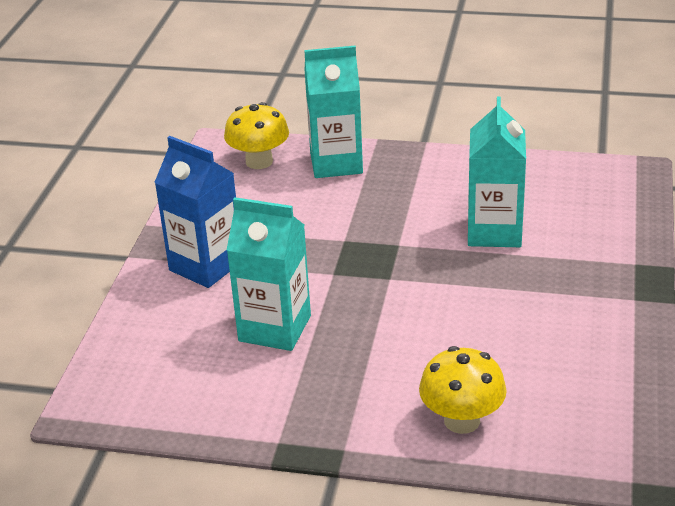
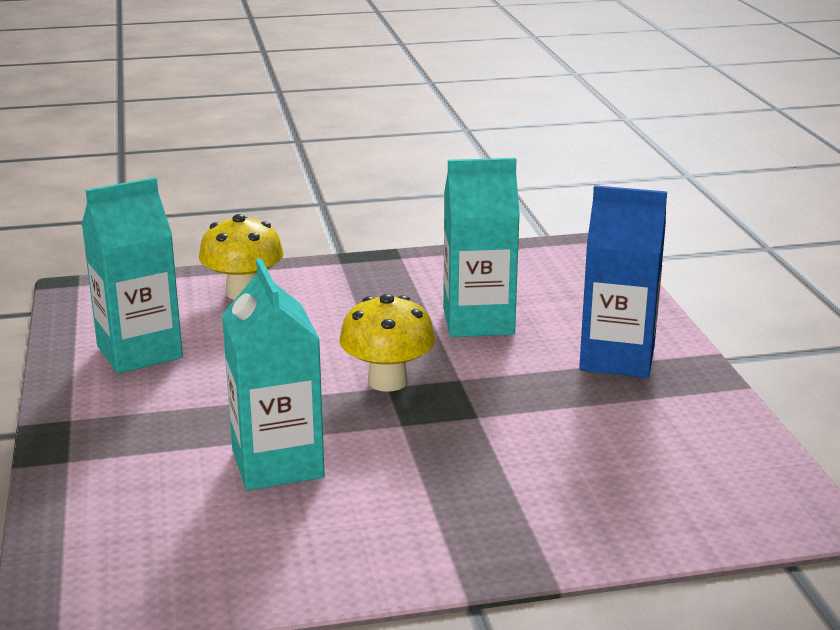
camera: 155 degrees right, 10 degrees down
yellow mushroom [224,102,289,169] -> yellow mushroom moved to [339,294,436,392]
turquoise carton [304,46,363,178] -> turquoise carton moved to [82,177,183,374]

